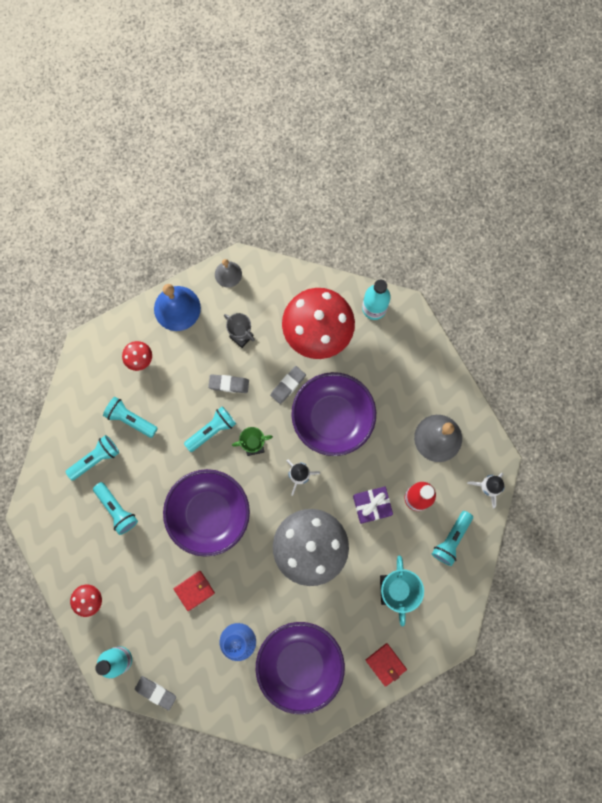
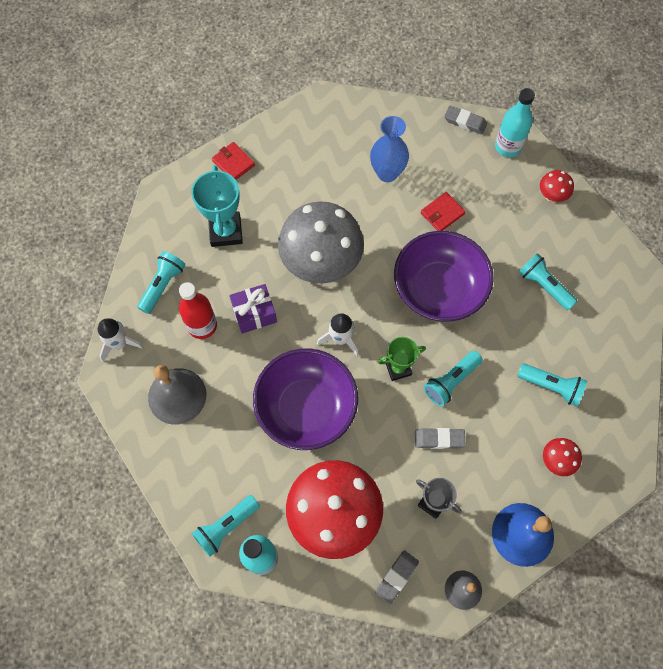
camera: 175 degrees right, 10 degrees down
turquoise flashlight [66,435,119,480] -> turquoise flashlight moved to [192,495,260,557]
purple bowl [256,622,345,714] -> none
grey eraser [270,366,306,404] -> grey eraser moved to [375,550,419,604]

